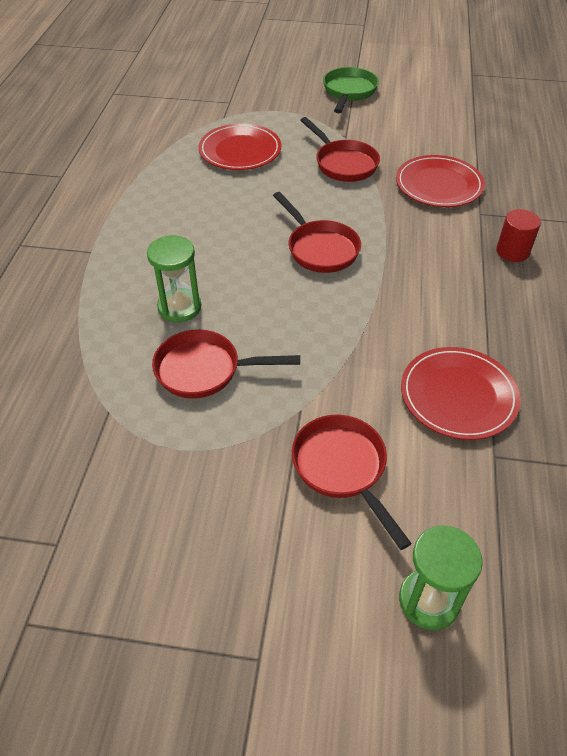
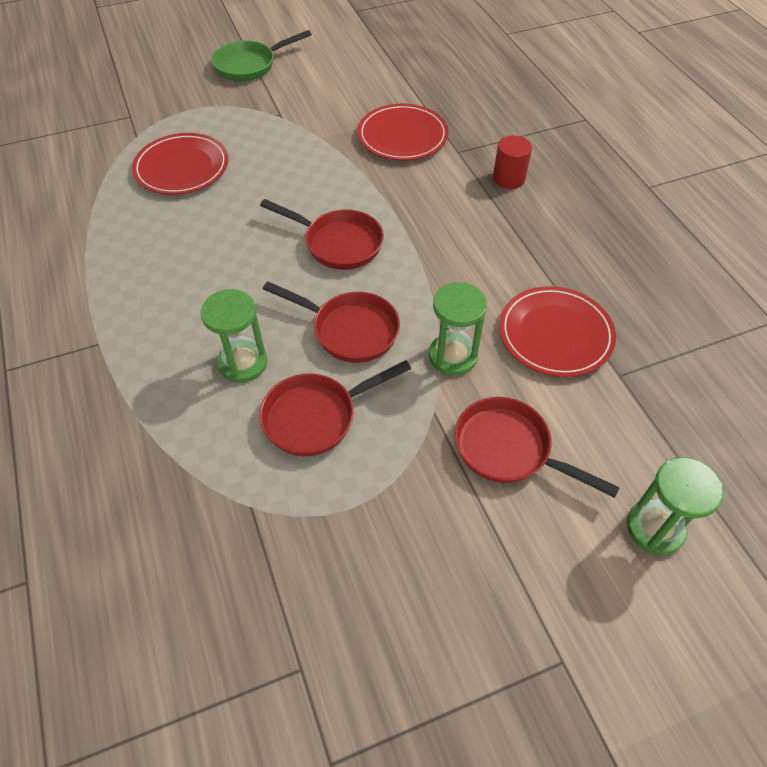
camera: 30 degrees left, 5 degrees up
red pan [300,117,380,182] -> red pan moved to [263,281,400,363]
green pan [323,67,379,113] -> green pan turned 105 degrees counterclockwise [211,30,312,82]
none -> green hourglass [429,282,487,376]

